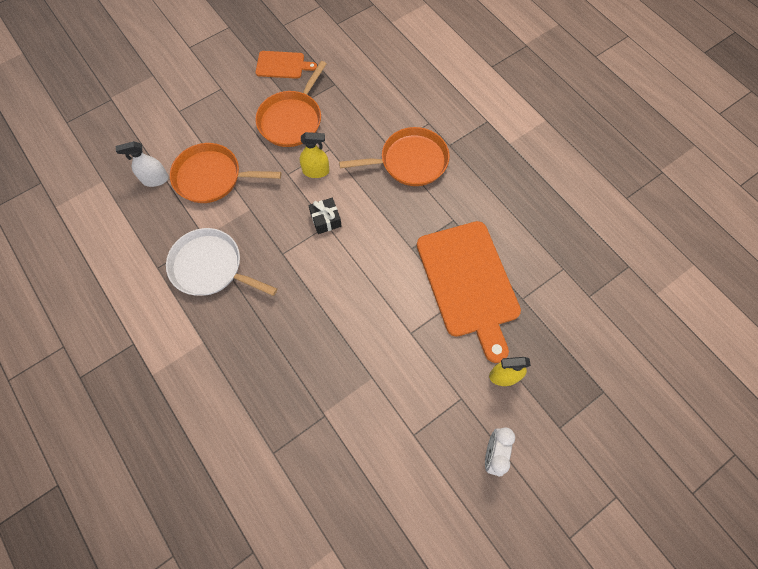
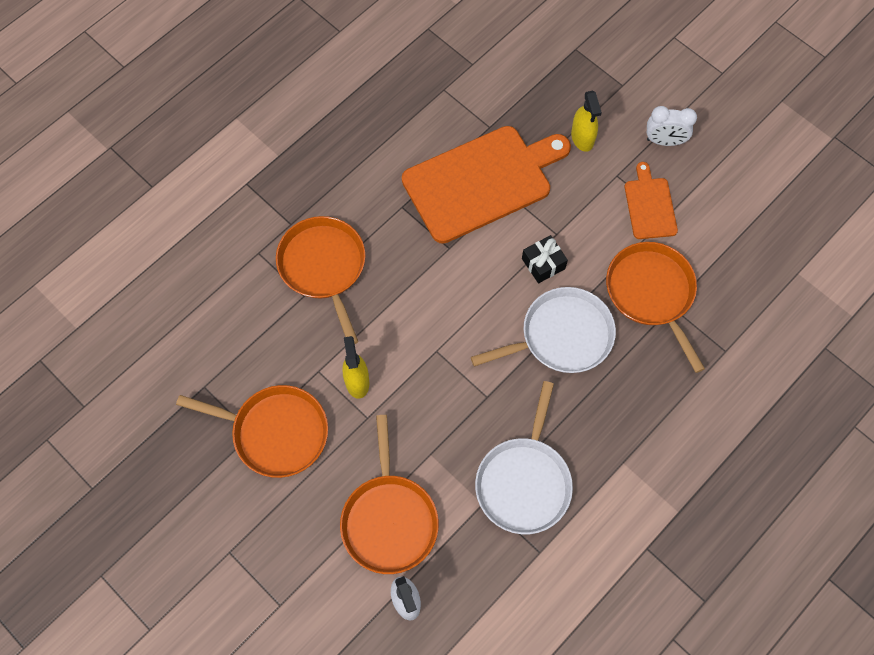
camera: 100 degrees left, 0 degrees up
orange cutting board [256,51,317,79] -> orange cutting board moved to [625,162,678,239]
black gift [308,198,342,234] -> black gift moved to [522,235,568,284]
none -> white pan [471,287,616,373]
none -> orange pan [606,242,705,373]

